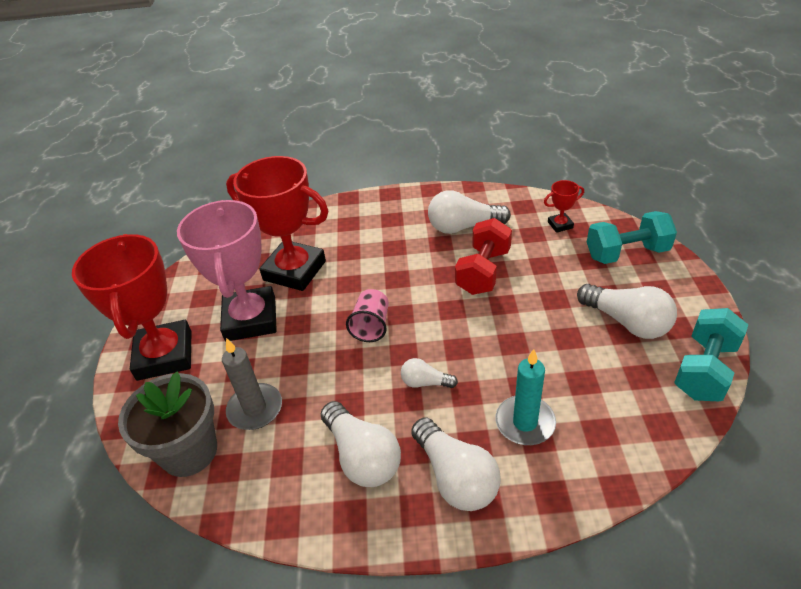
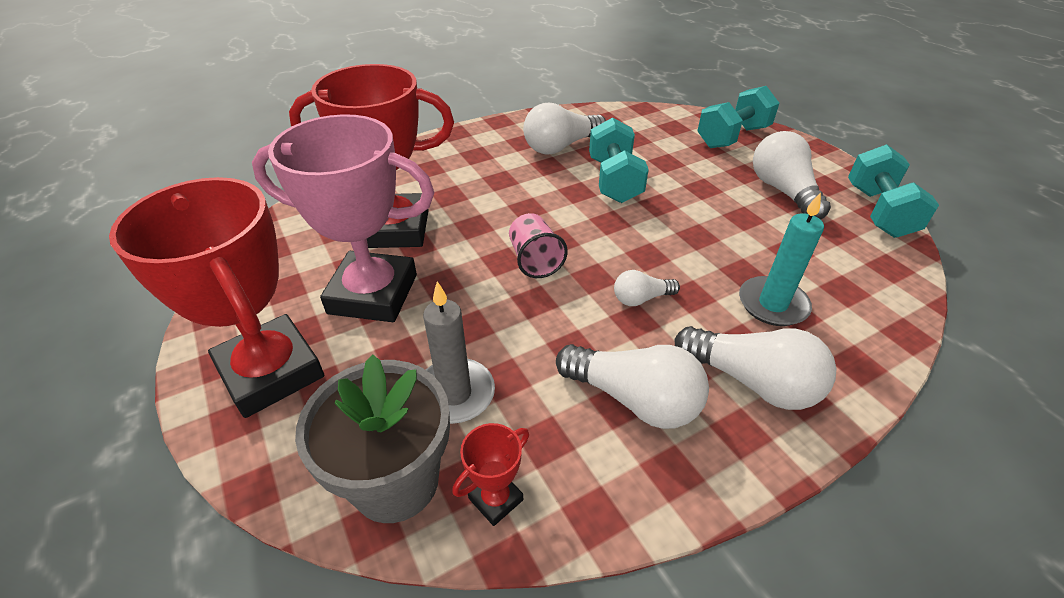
camera: 30 degrees left, 0 degrees up
pink trophy [177,200,277,341] -> pink trophy turned 45 degrees counterclockwise [252,114,434,322]
red dumbbell [455,218,512,295] -> turquoise dumbbell [589,118,649,203]
red trophy [544,180,584,233] -> red trophy moved to [452,423,529,526]
white light bulb [577,284,677,339] -> white light bulb turned 120 degrees counterclockwise [753,131,831,220]

